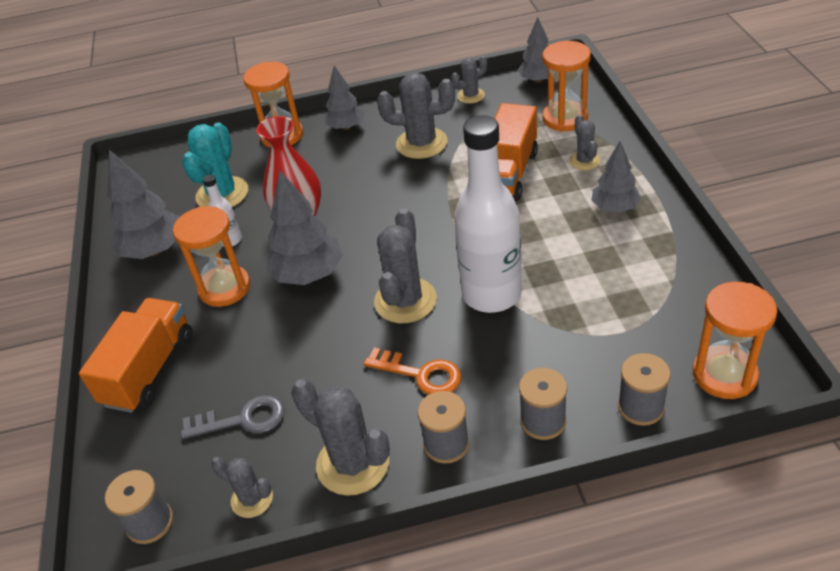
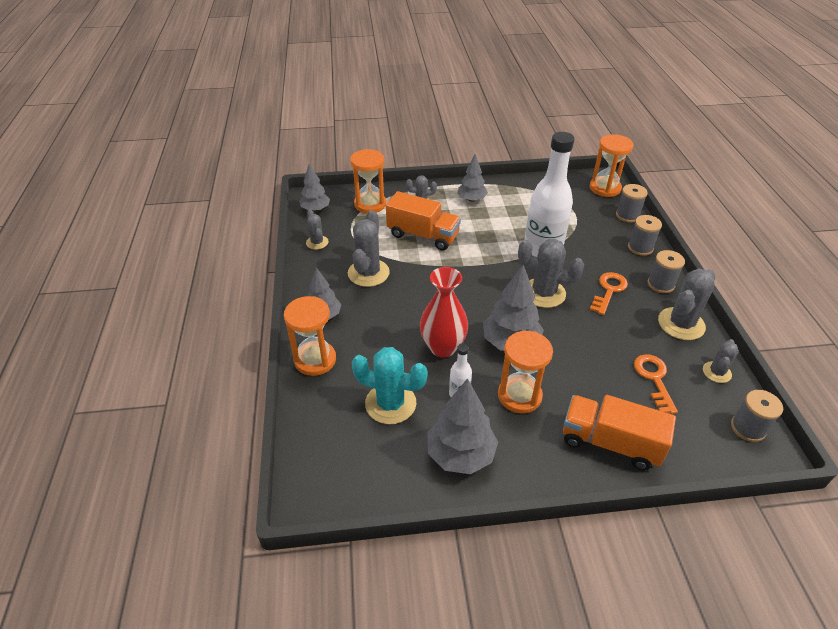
camera: 90 degrees left, 0 degrees up
grey key [181,395,285,439] -> orange key [634,354,678,414]

